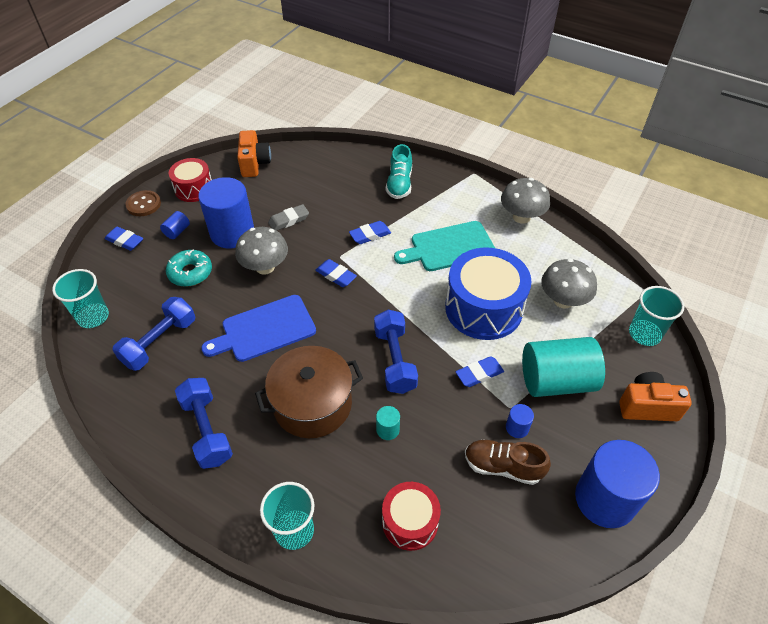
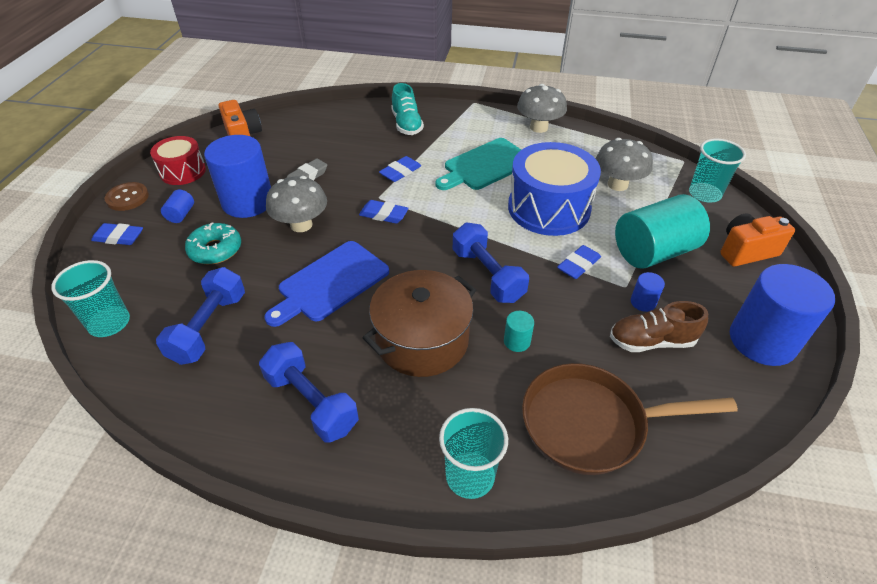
camera: 20 degrees left, 5 degrees down
red drum [382,482,441,551] -> brown pan [522,363,738,475]

